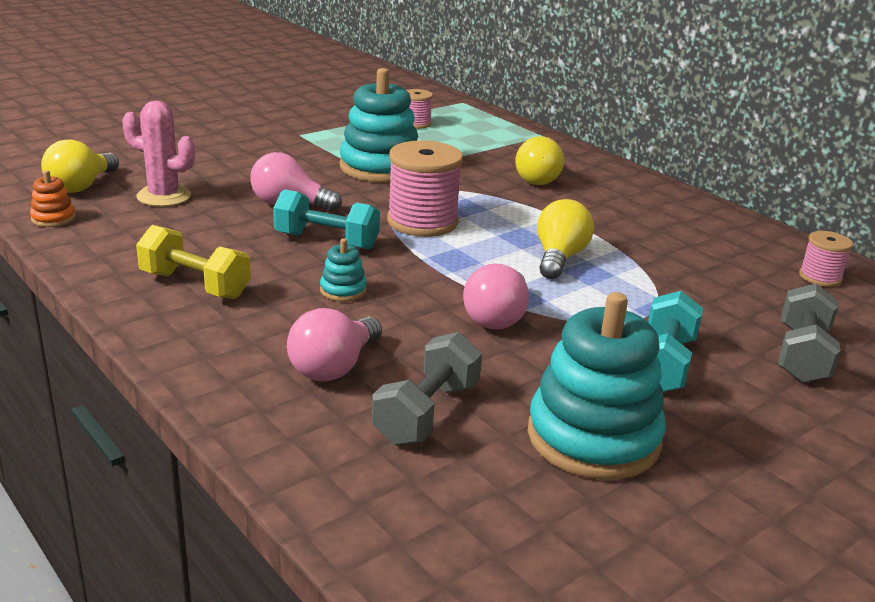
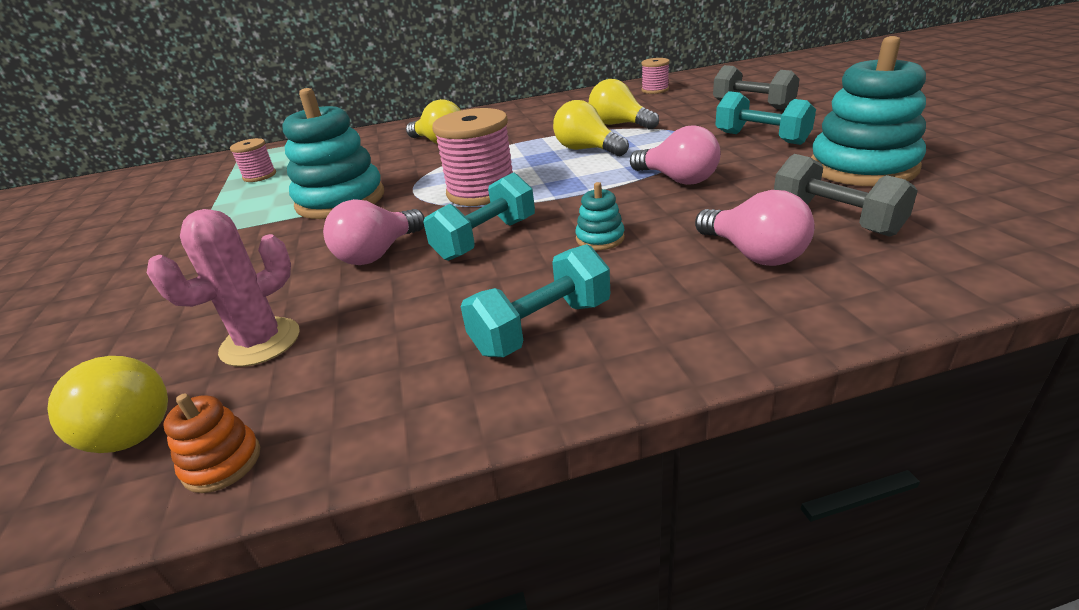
camera: 60 degrees left, 5 degrees up
yellow dumbbell [136,225,251,299] -> turquoise dumbbell [461,244,610,357]
none -> yellow light bulb [589,79,659,130]

